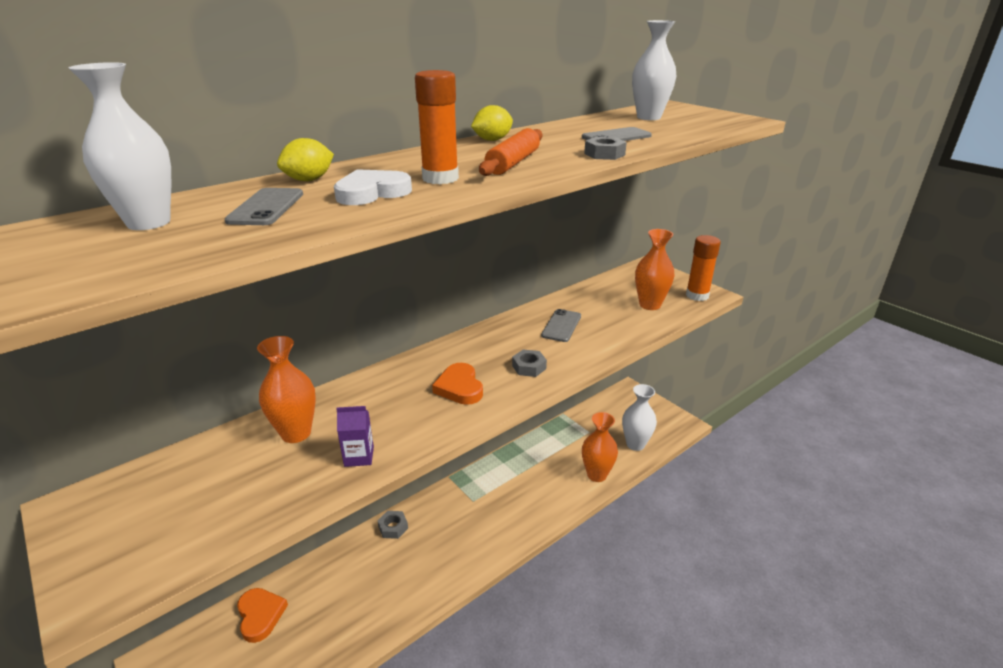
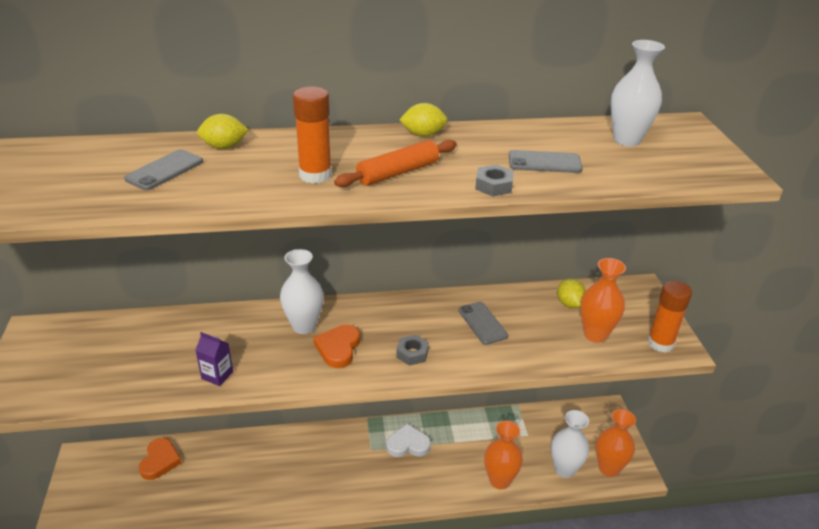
camera: 30 degrees right, 5 degrees up
white vase [69,62,171,230] -> white vase moved to [280,249,324,334]
orange vase [257,336,316,443] -> orange vase moved to [596,409,636,477]
white heart [334,169,412,205] -> white heart moved to [386,424,431,457]
grey nut [377,511,408,539] -> none
grey phone [541,309,581,342] -> grey phone turned 75 degrees counterclockwise [458,302,508,345]
none -> yellow lemon [557,279,586,308]

